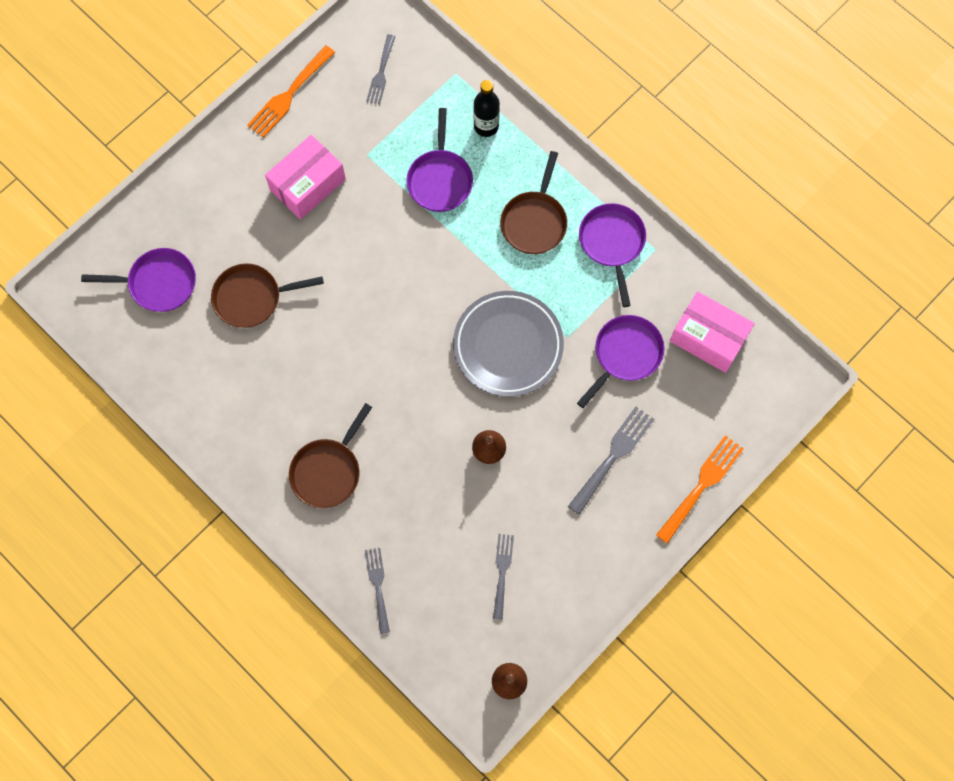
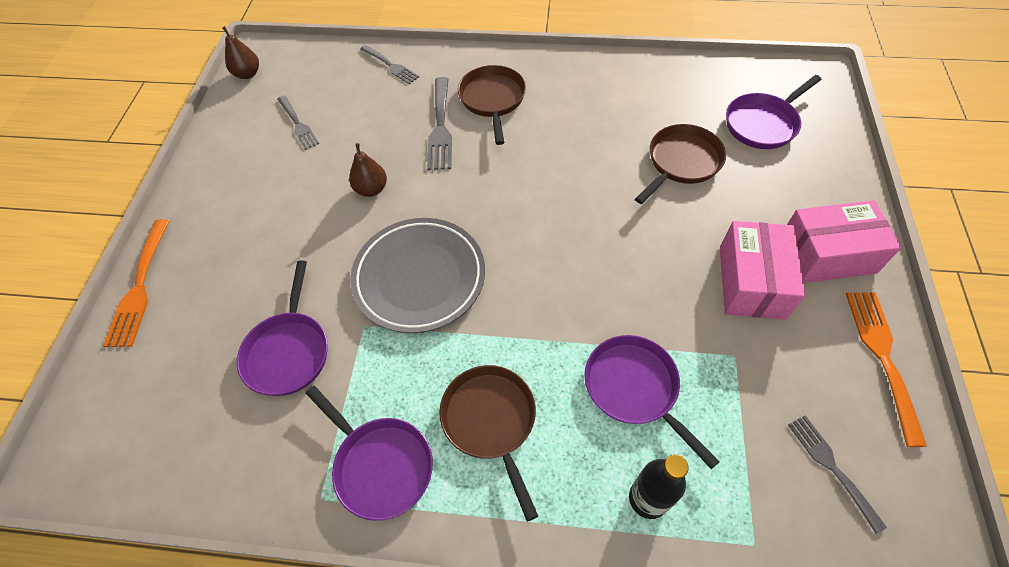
camera: 145 degrees right, 15 degrees down
grey fork [568,407,654,515] -> grey fork moved to [427,77,452,170]
pink box [670,291,755,373] -> pink box moved to [787,200,902,283]

